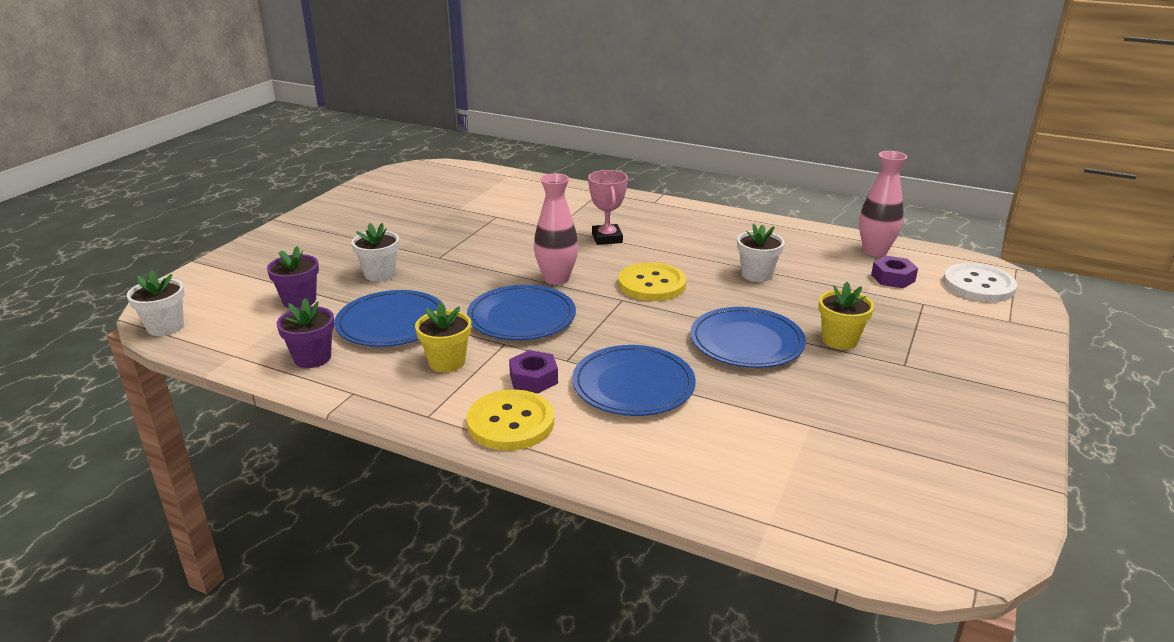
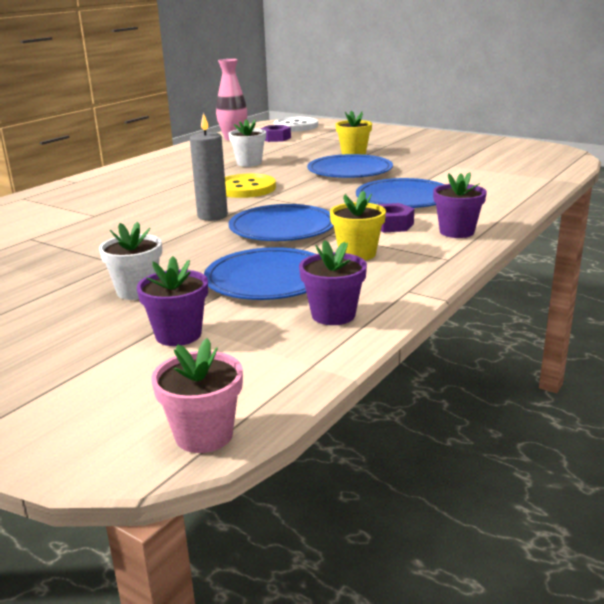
camera: 80 degrees left, 5 degrees down
white flower pot [127,270,185,336] -> pink flower pot [151,338,243,453]
yellow button [467,389,554,451] -> purple flower pot [433,172,487,238]
pink vase [534,173,578,285] -> grey candle [190,113,228,221]
pink trophy [588,170,628,245] -> none

